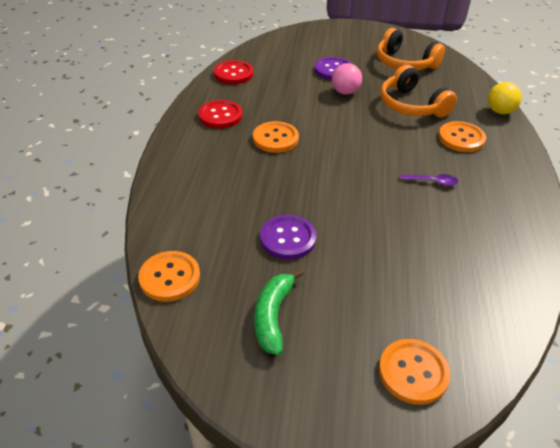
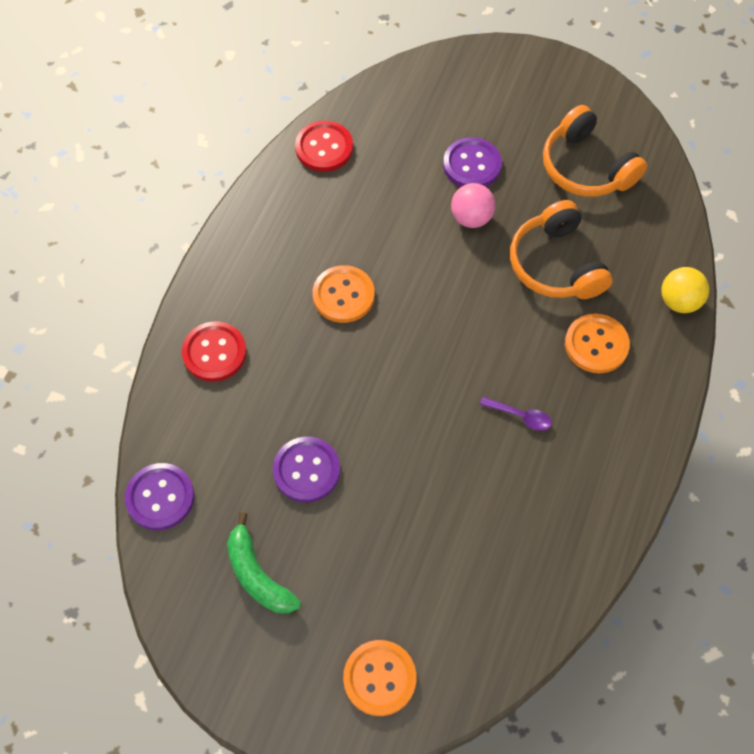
camera: 15 degrees right, 20 degrees up
orange button [138,251,200,302] -> purple button [125,463,194,530]
red button [198,100,242,129] -> red button moved to [182,321,247,382]
green banana [254,269,303,355] -> green banana turned 60 degrees counterclockwise [227,512,301,614]

